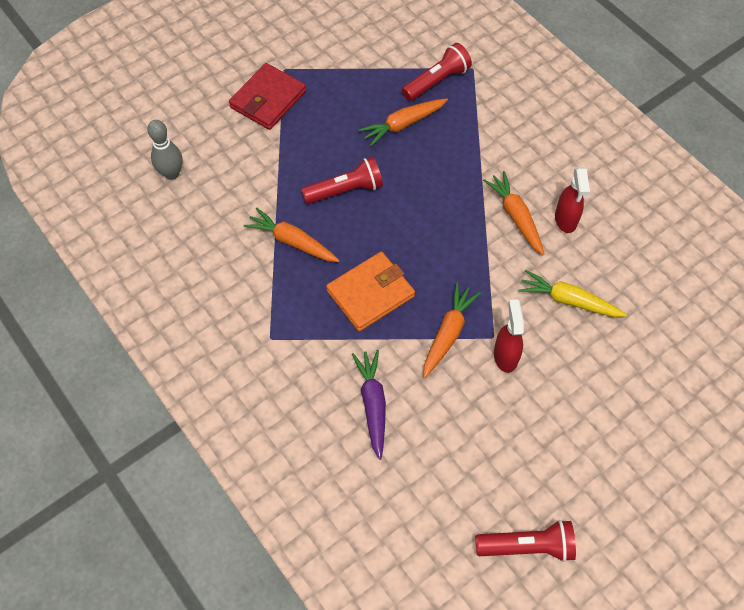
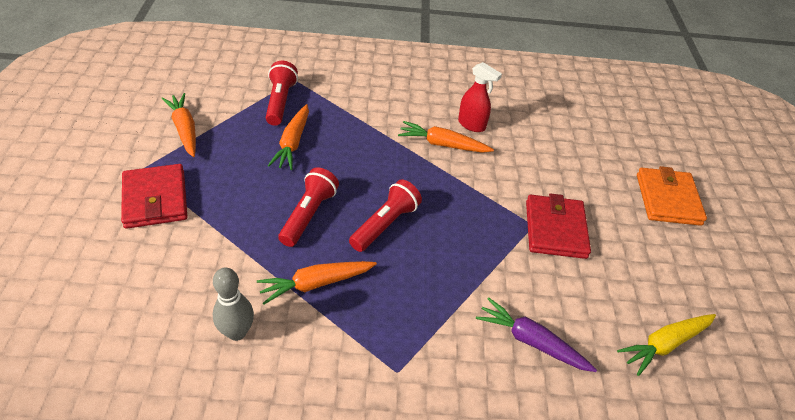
camera: 55 degrees left, 15 degrees down
grey bowling pin [147,120,183,180] -> grey bowling pin moved to [213,268,254,341]
orange wallet [326,252,415,331] -> orange wallet moved to [637,166,707,226]
orange carrot [423,283,481,378] -> orange carrot moved to [161,93,196,157]
red flashlight [475,520,576,562] -> red flashlight moved to [349,179,422,252]
red spray bottle [494,300,524,373] -> red wallet [526,193,591,259]
yellow carrot [518,270,627,317] -> yellow carrot moved to [617,314,716,376]

